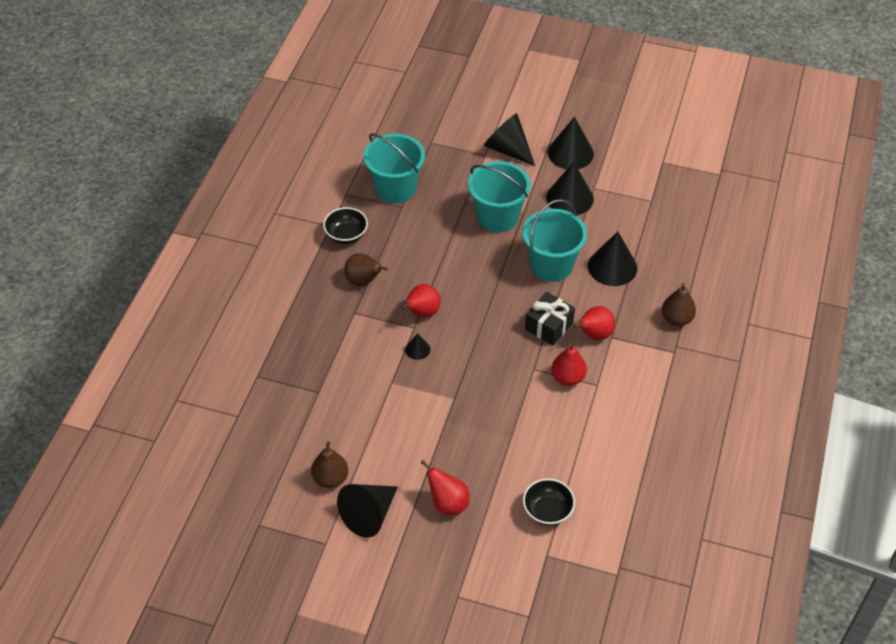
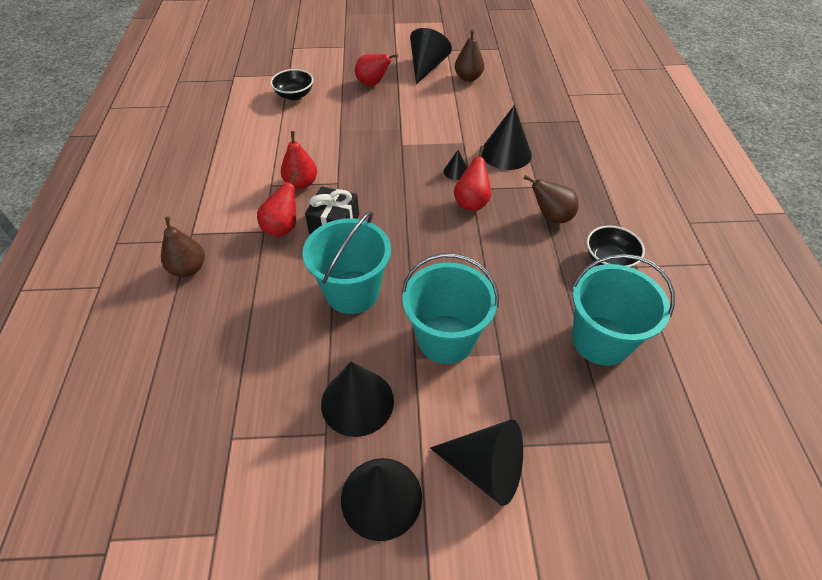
camera: 160 degrees right, 0 degrees up
black cone [588,231,637,286] -> black cone moved to [481,105,532,170]

